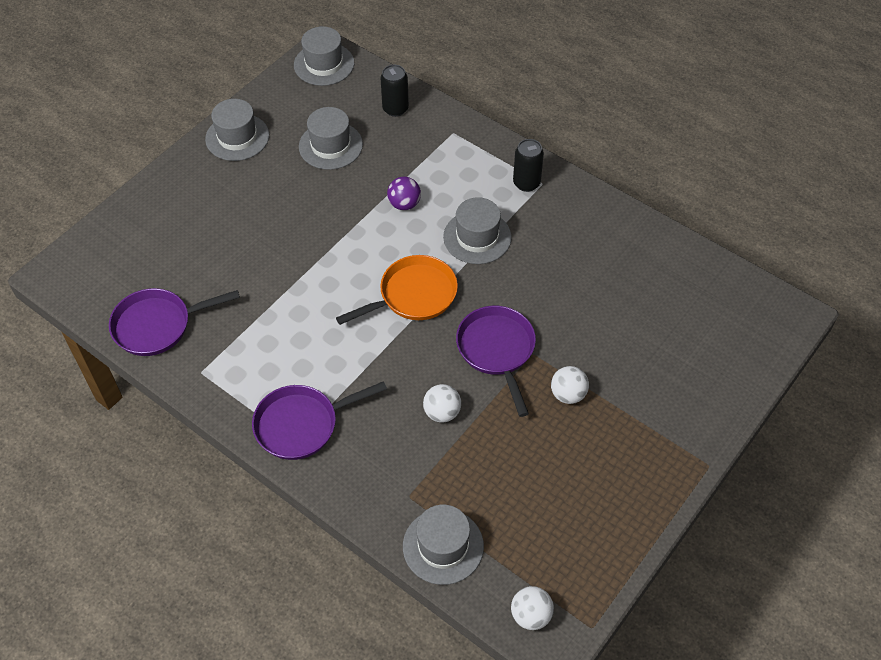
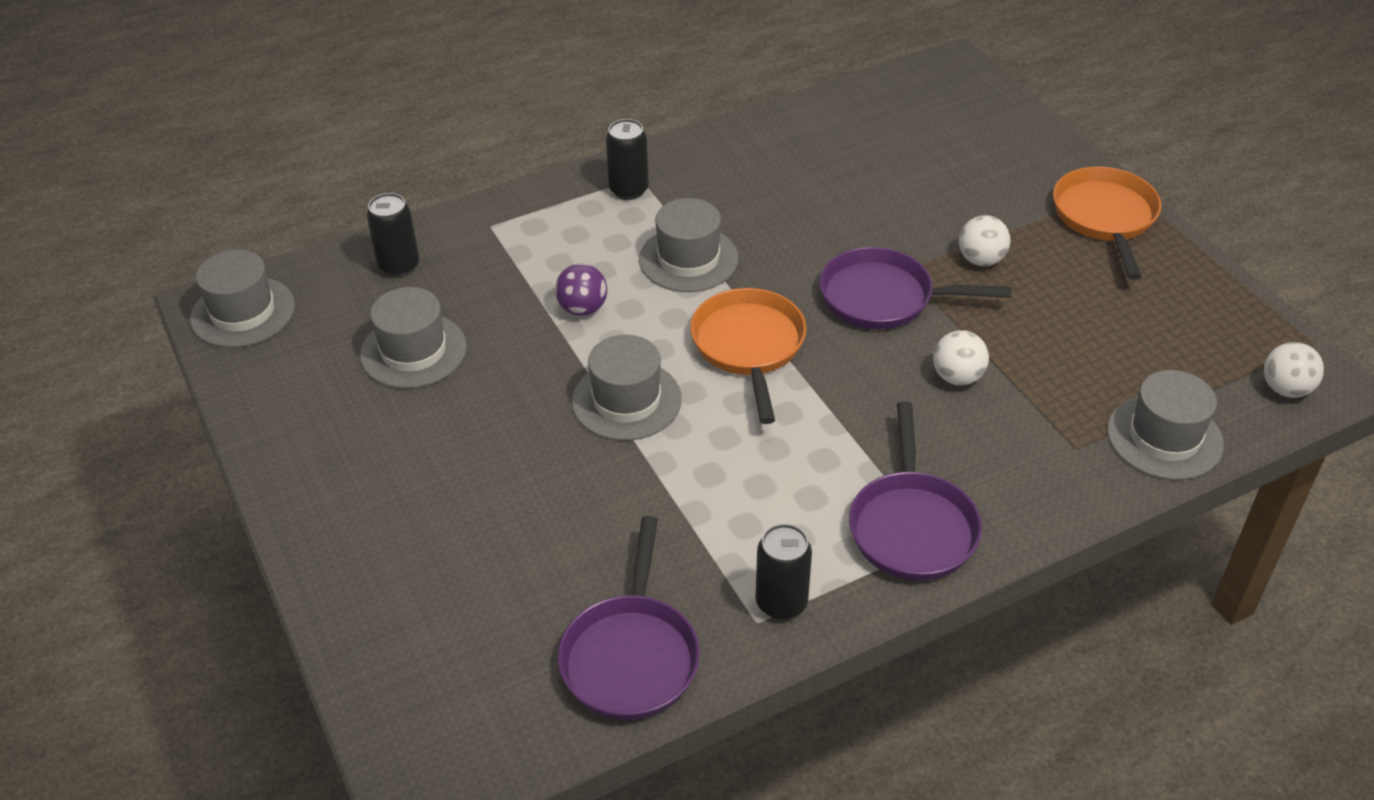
camera: 65 degrees left, 10 degrees down
grey hat [205,99,269,161] -> grey hat moved to [572,335,682,441]
none -> black can [756,524,812,620]
none -> orange pan [1053,167,1162,280]

